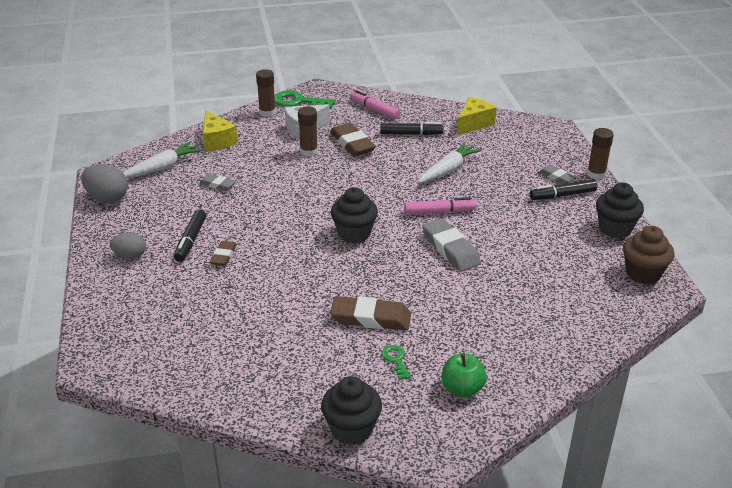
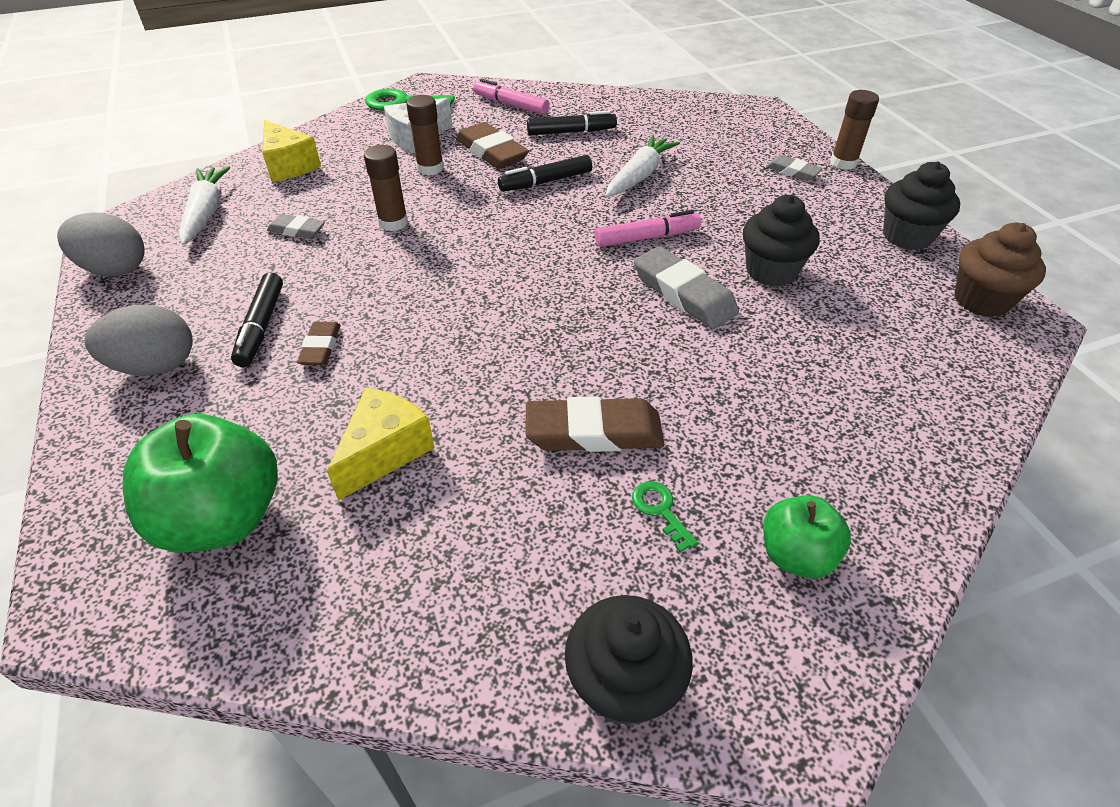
camera: 10 degrees left, 10 degrees up
grey egg [110,232,146,259] -> grey egg [84,305,193,376], size x1.52
white carrot [124,142,202,178] -> white carrot turned 45 degrees counterclockwise [179,166,230,245]
brown glue stick [256,69,276,117] -> brown glue stick moved to [364,145,408,231]
black cupcake [331,187,378,243] -> black cupcake moved to [743,195,820,287]
yellow cheese [457,97,496,135] -> yellow cheese moved to [327,388,435,501]
black marker [530,179,597,200] -> black marker moved to [498,155,592,192]
none -> green apple [123,414,278,552]

